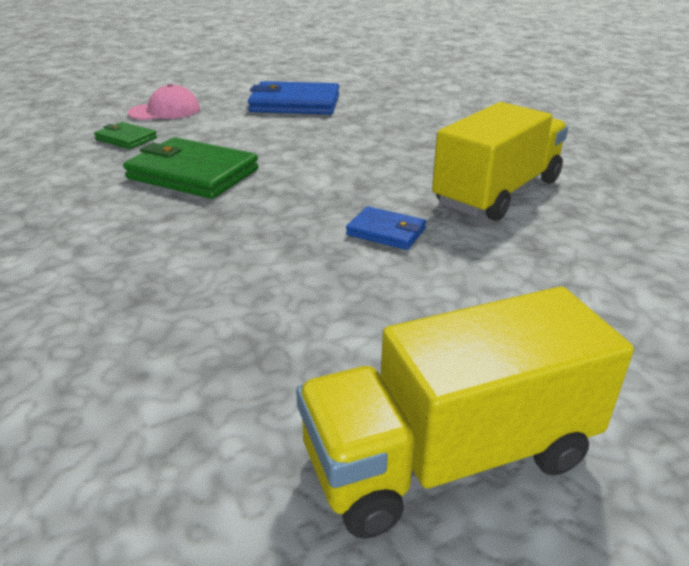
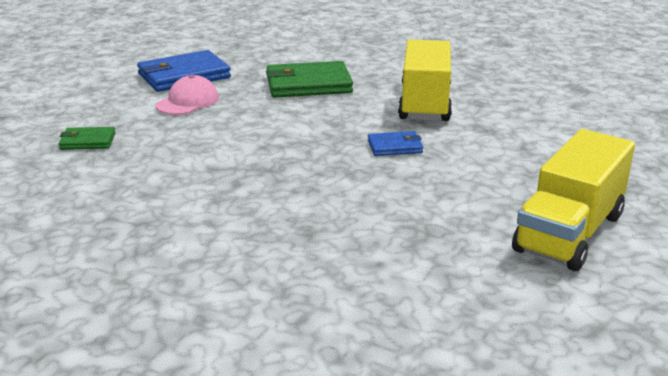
camera: 35 degrees left, 5 degrees down
green wallet [123,137,259,199] -> green wallet moved to [266,61,353,98]
pink cap [128,84,200,120] -> pink cap moved to [155,75,219,115]

